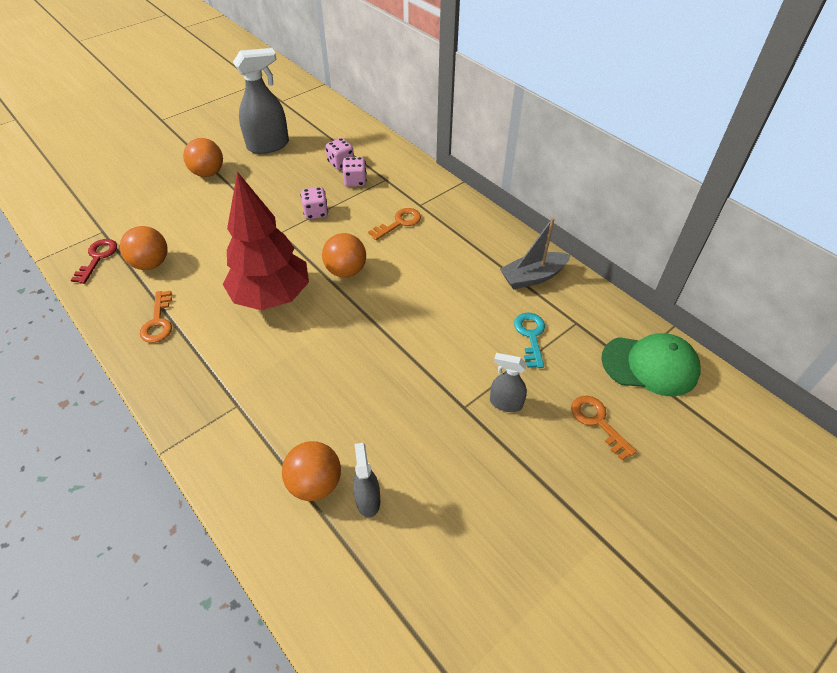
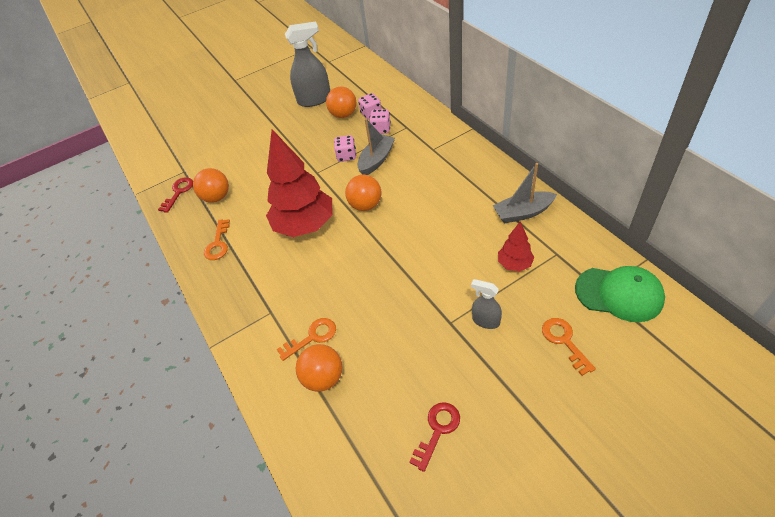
camera: 15 degrees right, 0 degrees up
orange ball [183,138,223,177] -> orange ball moved to [326,86,356,118]
grey spray bottle [353,443,380,518] -> none
orange key [368,208,421,240] -> orange key moved to [277,318,336,361]
turquoise key [514,313,545,368] -> red tree [498,221,535,272]
none -> grey boat [358,118,395,175]
none -> red key [409,402,460,472]

